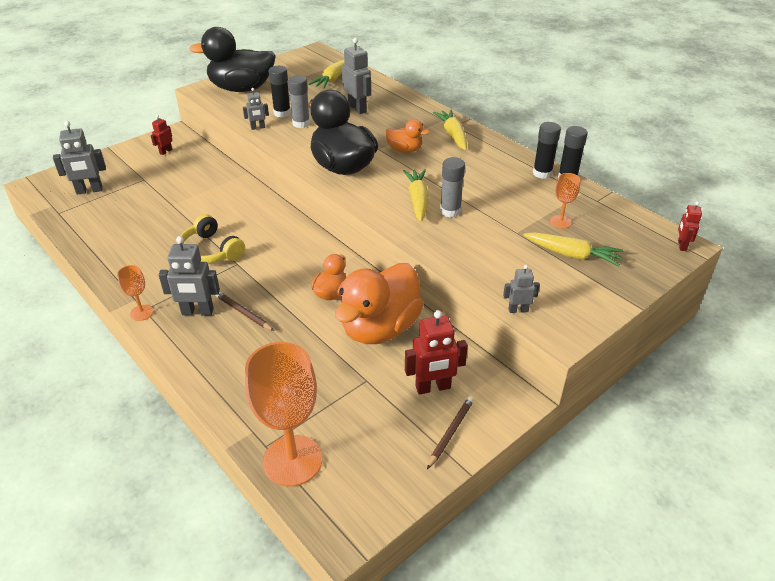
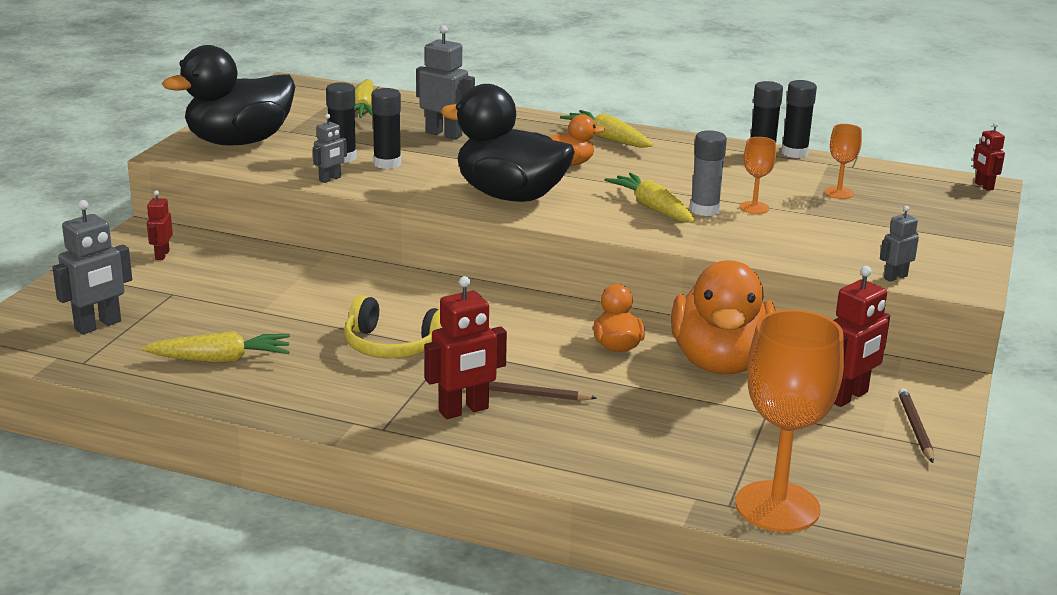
camera: 30 degrees left, 15 degrees down
orange goblet [117,265,153,321] -> orange goblet moved to [740,137,776,214]
grey robot [159,236,220,315] -> red robot [424,276,507,419]
grey glue stick [288,75,310,128] -> black glue stick [371,88,401,169]
yellow carrot [523,232,623,266] -> yellow carrot moved to [142,331,290,363]

